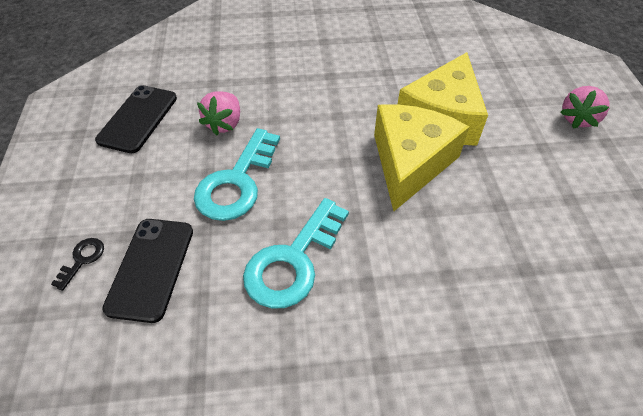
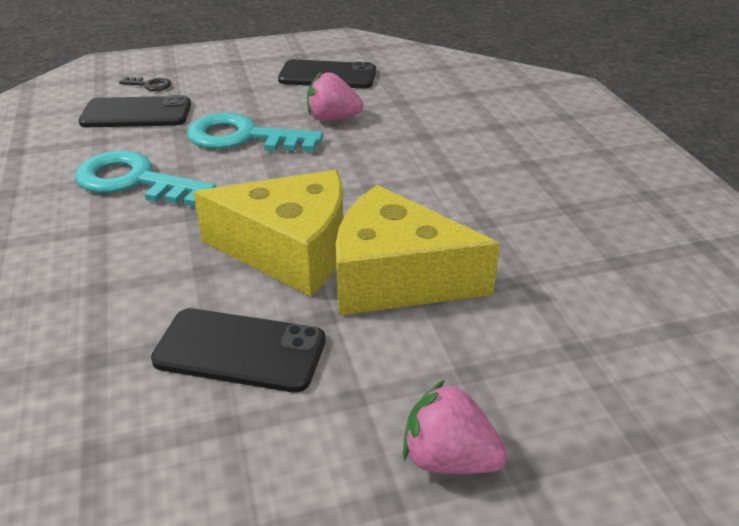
camera: 80 degrees right, 15 degrees down
none -> black phone [151,308,326,393]

